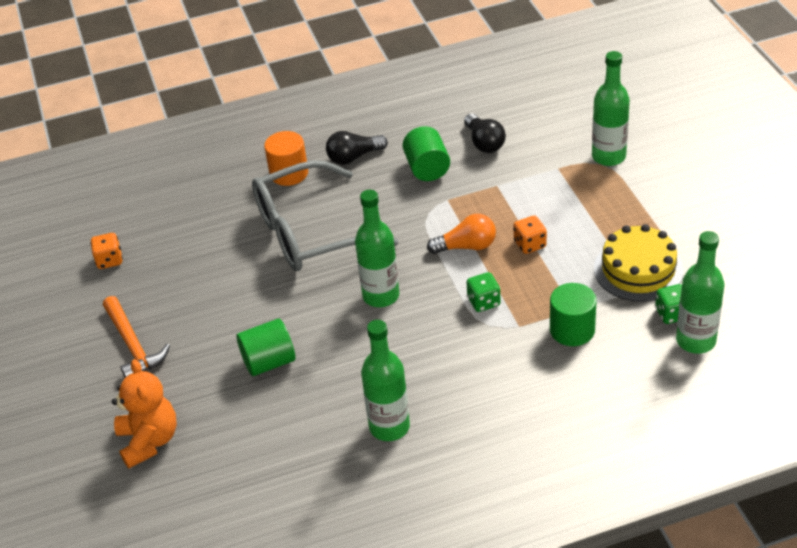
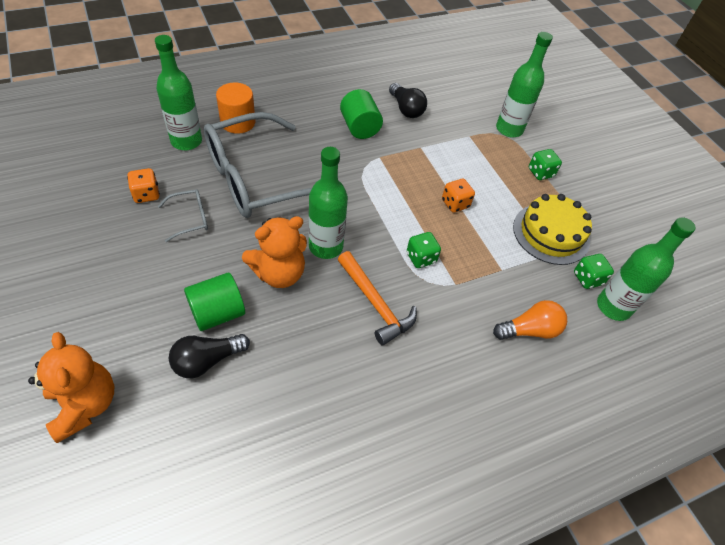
camera: 15 degrees left, 10 degrees up
orange dice [90,233,123,269] -> orange dice moved to [127,168,160,203]
orange hammer [103,296,170,378] -> orange hammer moved to [338,251,417,345]
black light bulb [326,131,388,165] -> black light bulb moved to [169,334,250,378]
green bottle [361,320,410,441] -> green bottle moved to [155,35,202,150]
orange light bulb [427,214,496,254] -> orange light bulb moved to [493,300,567,340]
green cylinder [550,283,597,346] -> none
none -> grey glasses [158,189,208,242]
none -> orange teddy bear [242,216,307,288]
none -> green dice [529,149,562,180]

